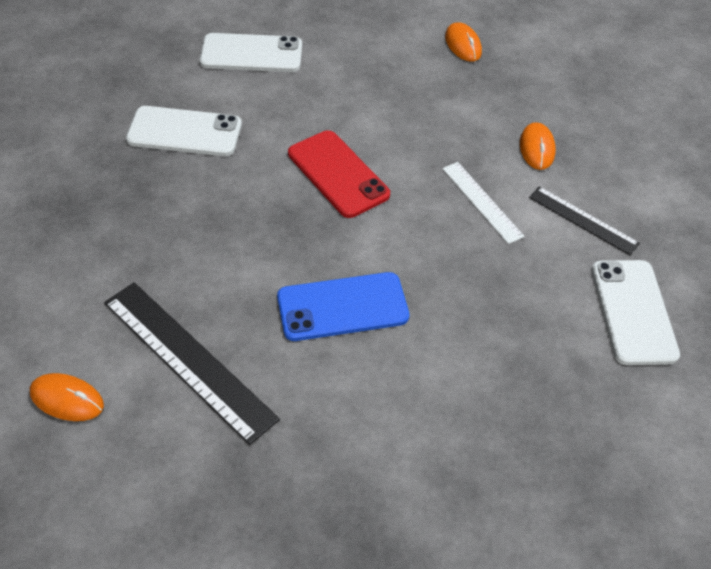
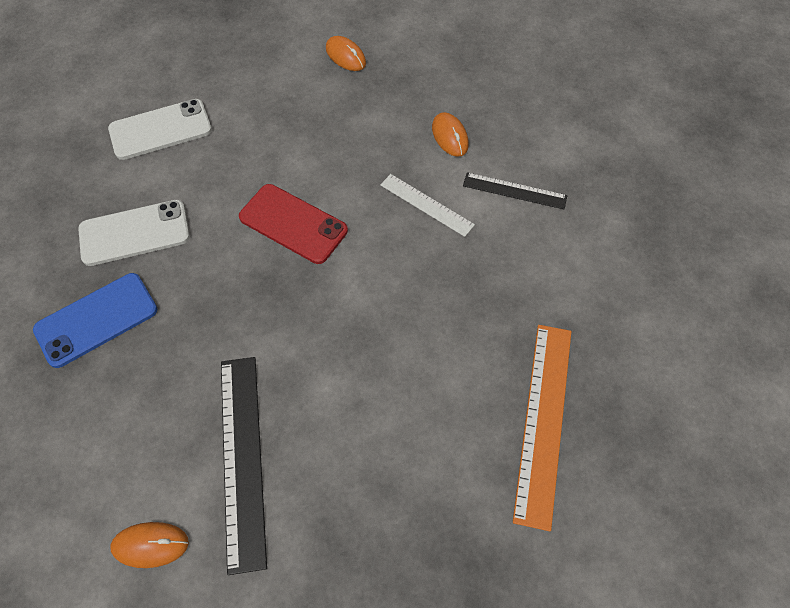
camera: 20 degrees left, 10 degrees up
black ruler [104,282,280,445] -> black ruler turned 60 degrees clockwise [221,357,267,575]
blue phone [277,272,409,341] -> blue phone moved to [33,273,157,368]
white phone [591,260,680,365] -> none
none -> orange ruler [513,325,571,531]

